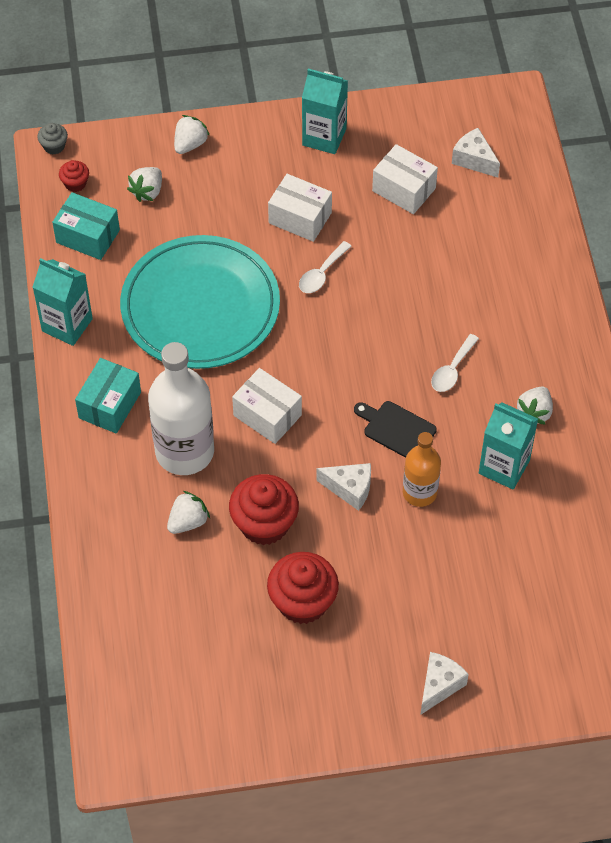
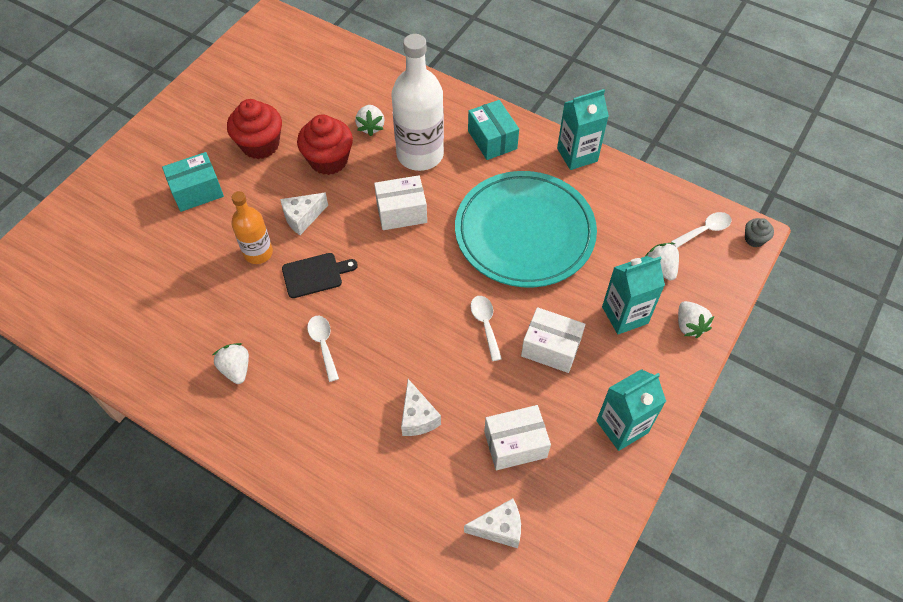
camera: 130 degrees right, 0 degrees up
turquoise box [52,192,120,260] -> turquoise box moved to [162,152,224,212]
red cupcake [59,160,89,192] -> white spoon [671,212,731,248]
white box [268,174,332,242] -> white box turned 45 degrees clockwise [521,307,585,373]
white cheese [420,652,469,715] -> white cheese moved to [401,379,441,436]
turquoise carton [479,403,538,489] -> turquoise carton moved to [602,256,665,335]

